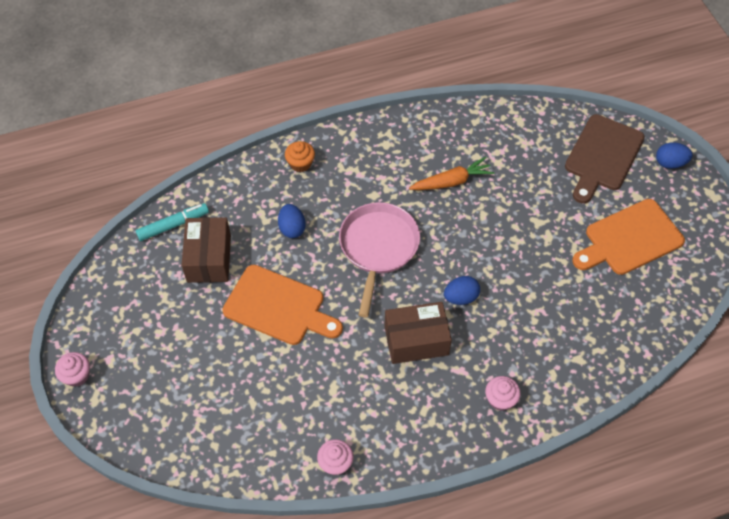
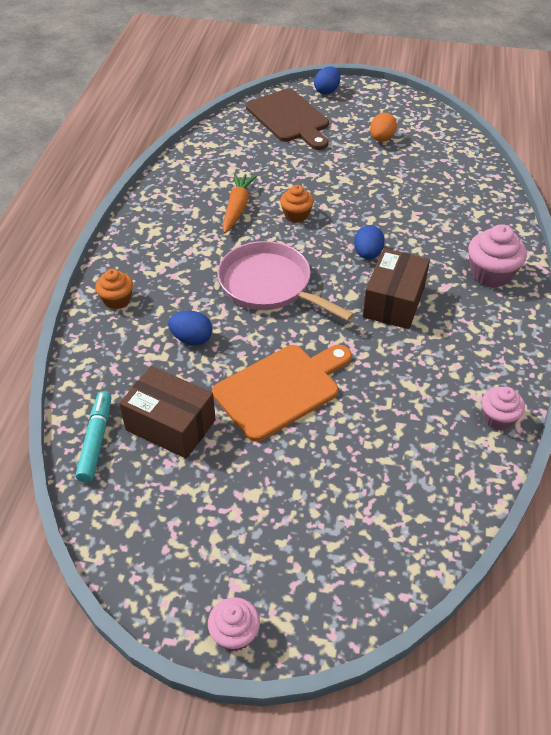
camera: 60 degrees left, 10 degrees down
pink cupcake [485,376,520,411] -> pink cupcake [468,224,527,288], size x1.57
orange cutting board [572,199,685,275] -> orange egg [370,113,397,142]
none -> orange cupcake [280,185,314,223]

